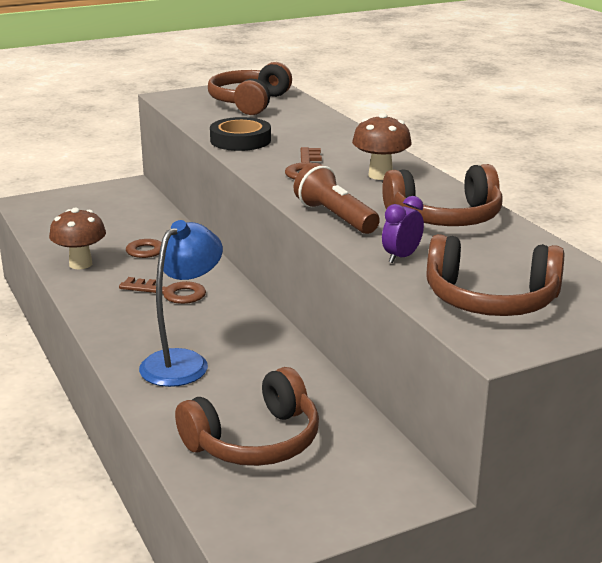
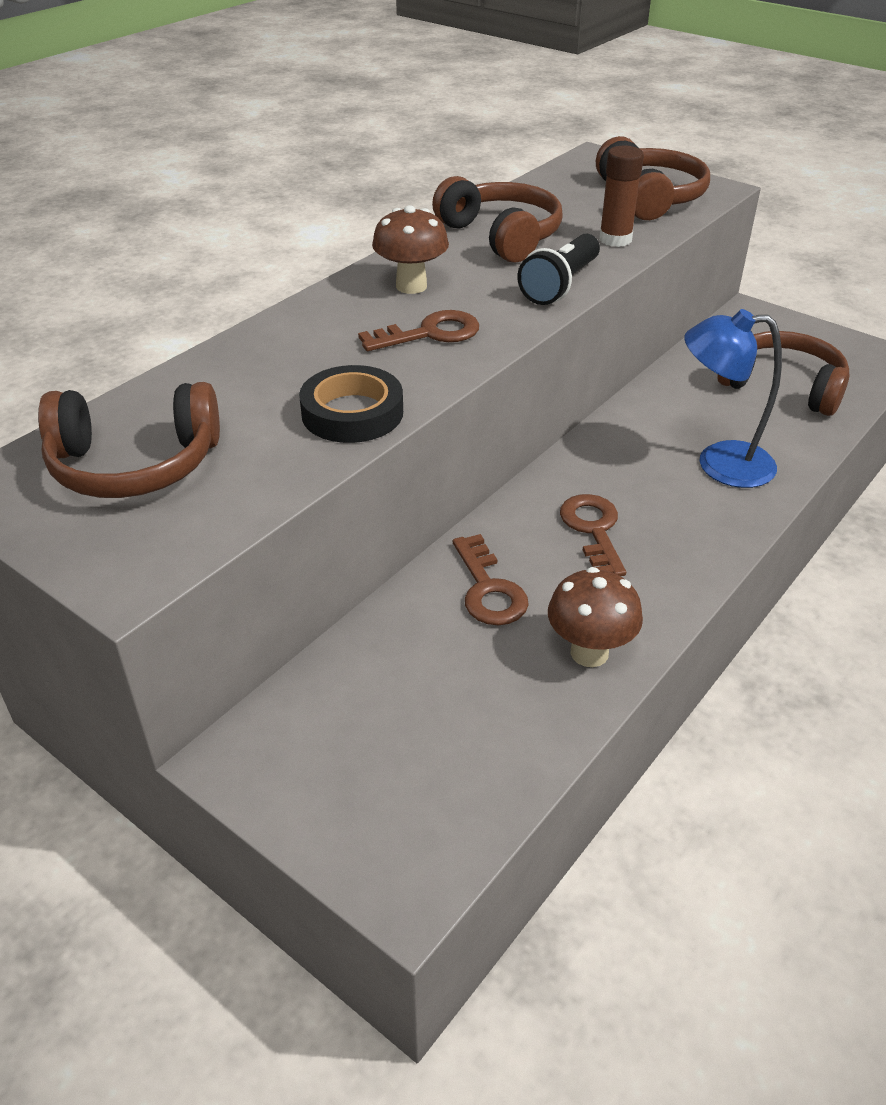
camera: 115 degrees left, 15 degrees up
brown flashlight [294,163,380,234] -> black flashlight [517,234,600,305]
purple clock [382,196,424,263] -> brown glue stick [599,145,644,247]

